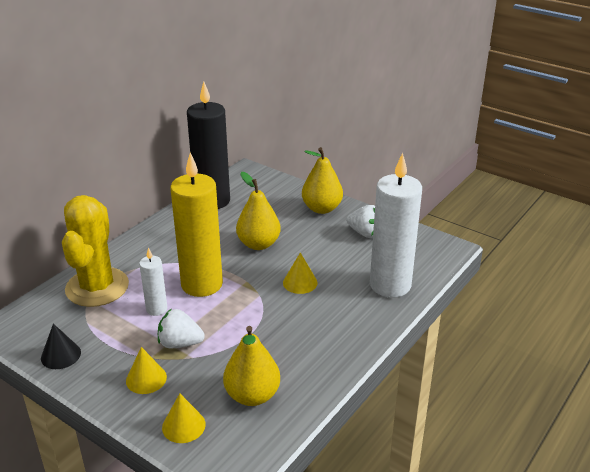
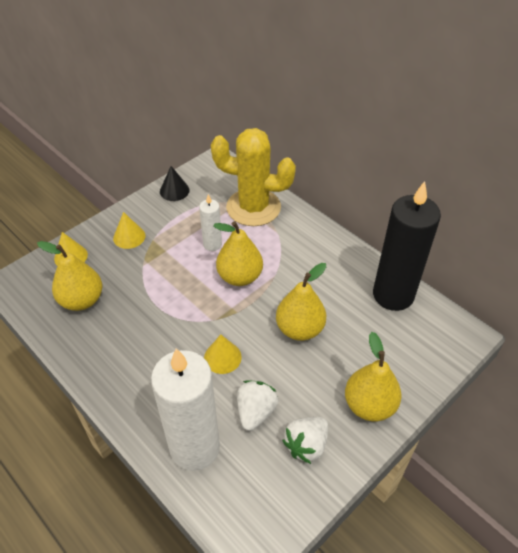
camera: 100 degrees right, 15 degrees up
white strawberry [158,309,205,348] -> white strawberry moved to [237,381,278,431]
yellow candle [170,153,223,297] -> yellow pear [213,221,263,286]

